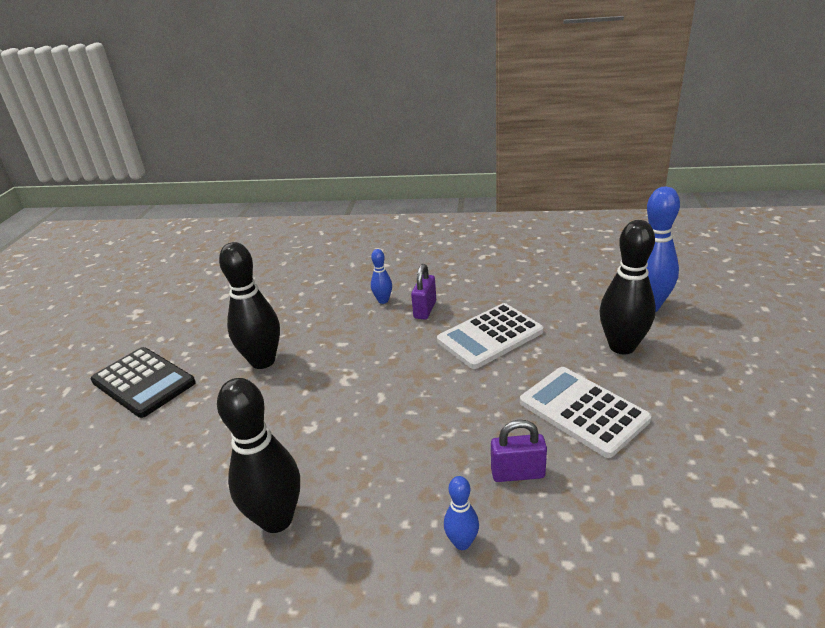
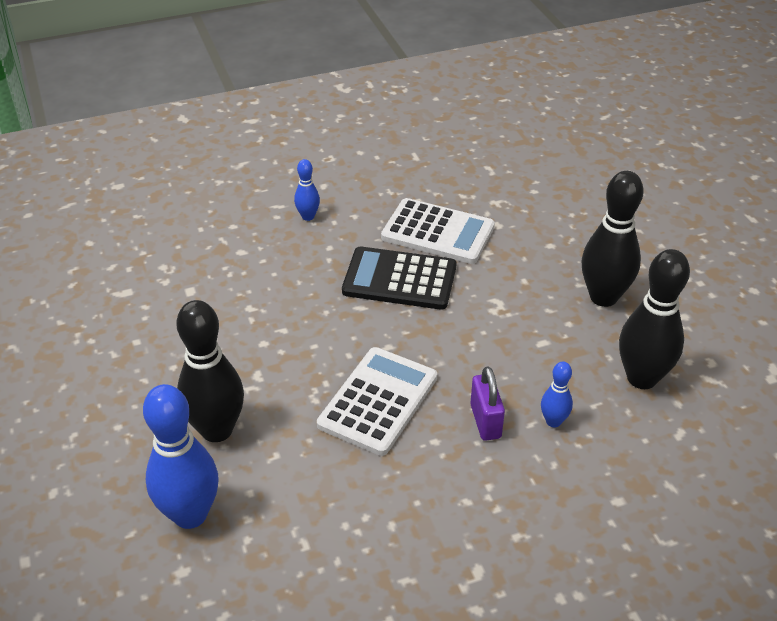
camera: 150 degrees right, 10 degrees up
black calculator [91,347,196,418] -> black calculator moved to [342,246,457,310]
black bowling pin [217,378,300,533] -> black bowling pin moved to [619,249,690,389]
purple padlock [491,420,547,482] -> none
white calculator [520,367,651,458] -> white calculator moved to [381,198,495,264]

